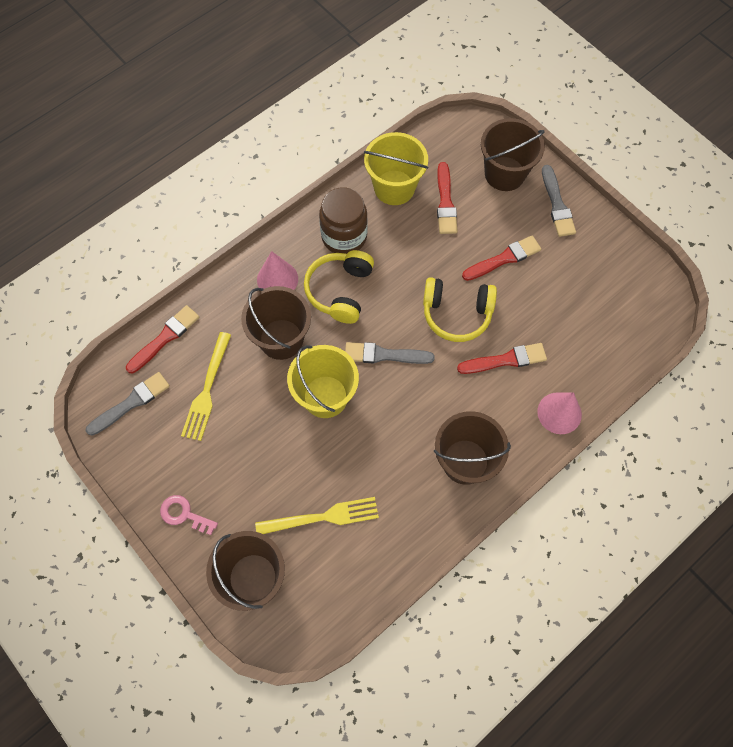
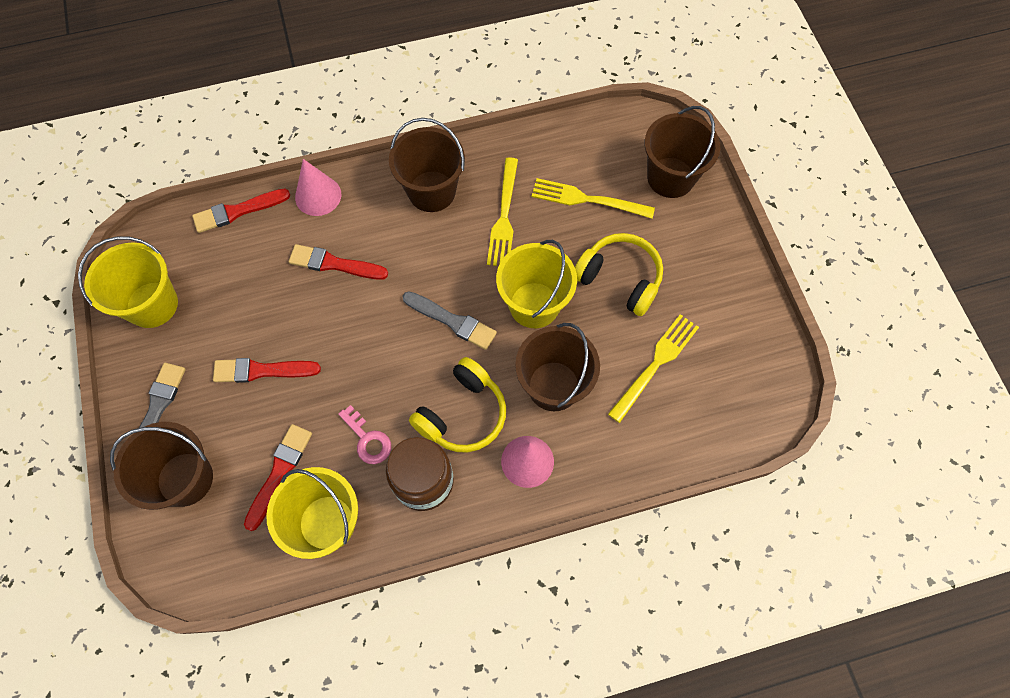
camera: 155 degrees left, 0 degrees up
grey brush [85,372,170,436] -> none
red brush [126,305,199,373] -> red brush moved to [192,189,290,233]
pink key [160,495,218,535] -> pink key moved to [338,405,391,464]
yellow headphones [423,277,497,342] -> yellow headphones moved to [575,233,663,316]
none -> yellow bucket [78,236,178,328]
none -> yellow fork [487,158,518,266]

